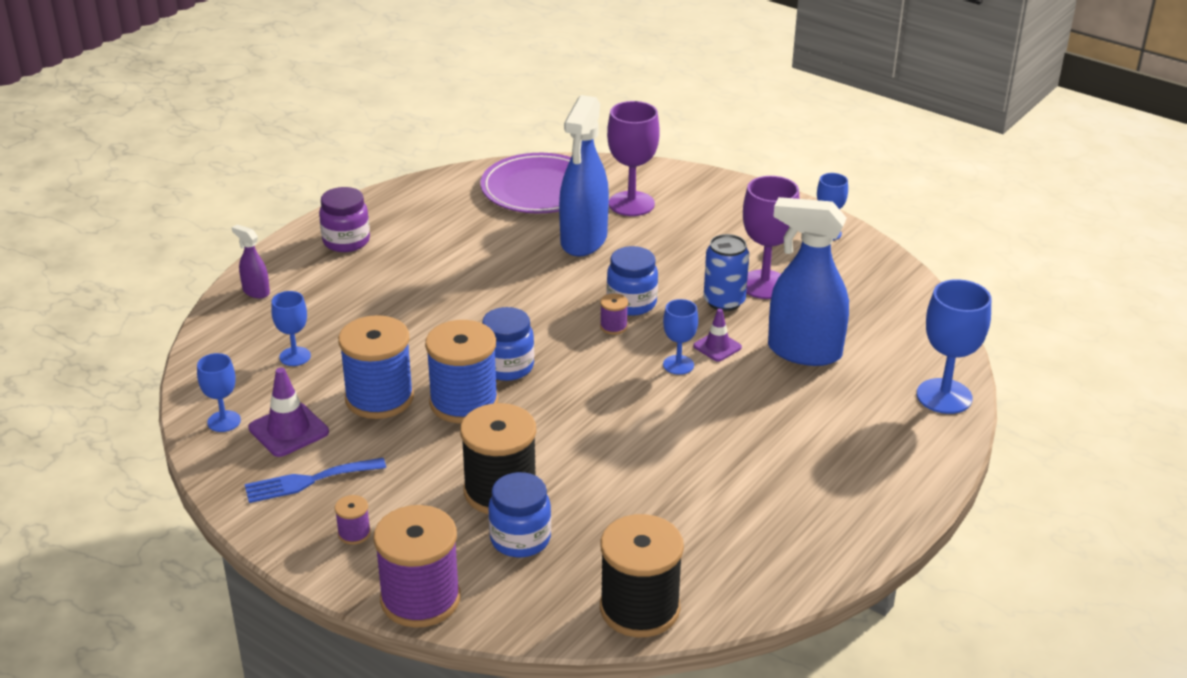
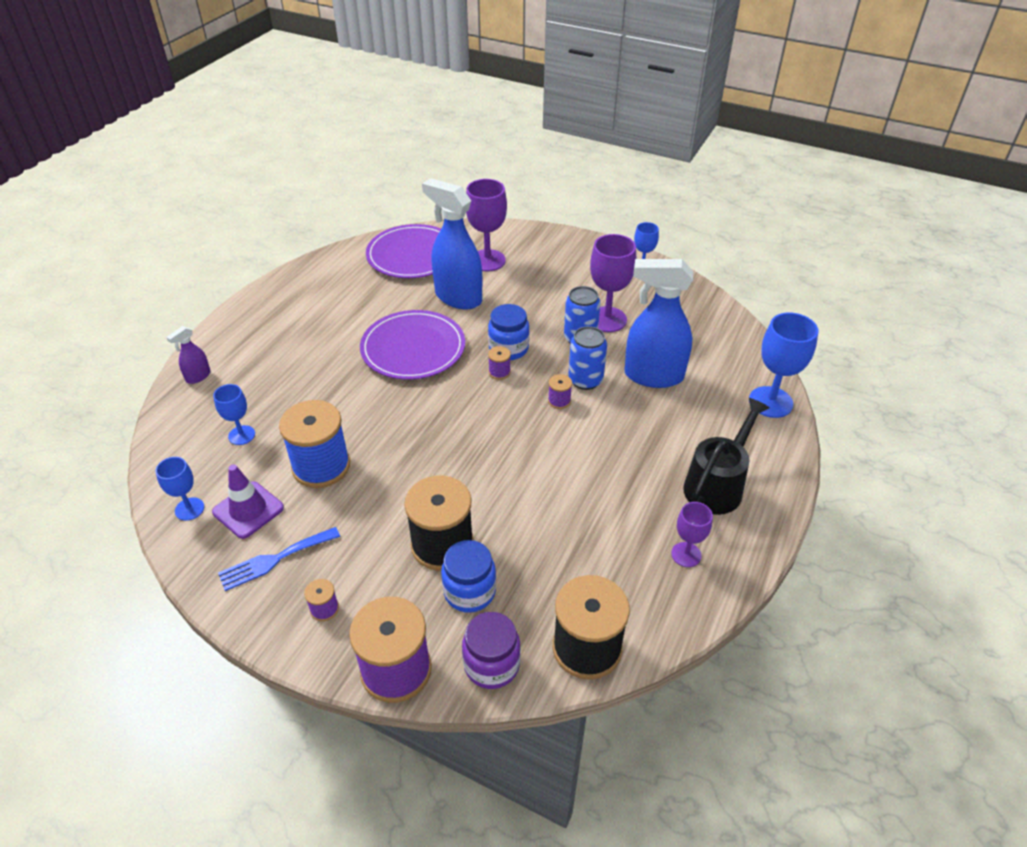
camera: 10 degrees left, 10 degrees up
purple spray bottle [232,224,270,299] -> purple spray bottle turned 75 degrees counterclockwise [166,326,210,384]
purple jar [319,187,370,252] -> purple jar moved to [462,612,521,689]
blue spool [425,320,498,423] -> none
blue jar [482,307,534,381] -> none
blue spray bottle [559,95,609,257] -> blue spray bottle turned 120 degrees clockwise [422,178,482,310]
blue goblet [663,299,698,375] -> purple spool [548,374,572,409]
purple traffic cone [693,309,742,362] -> blue can [568,326,607,390]
none -> purple plate [360,310,465,380]
none -> purple goblet [671,502,713,567]
none -> black watering can [683,398,770,515]

